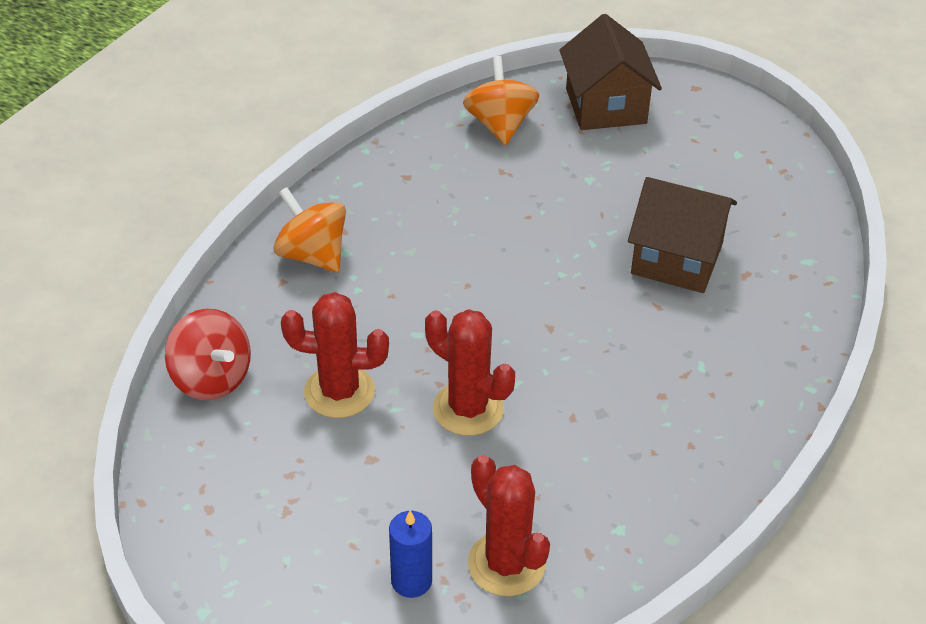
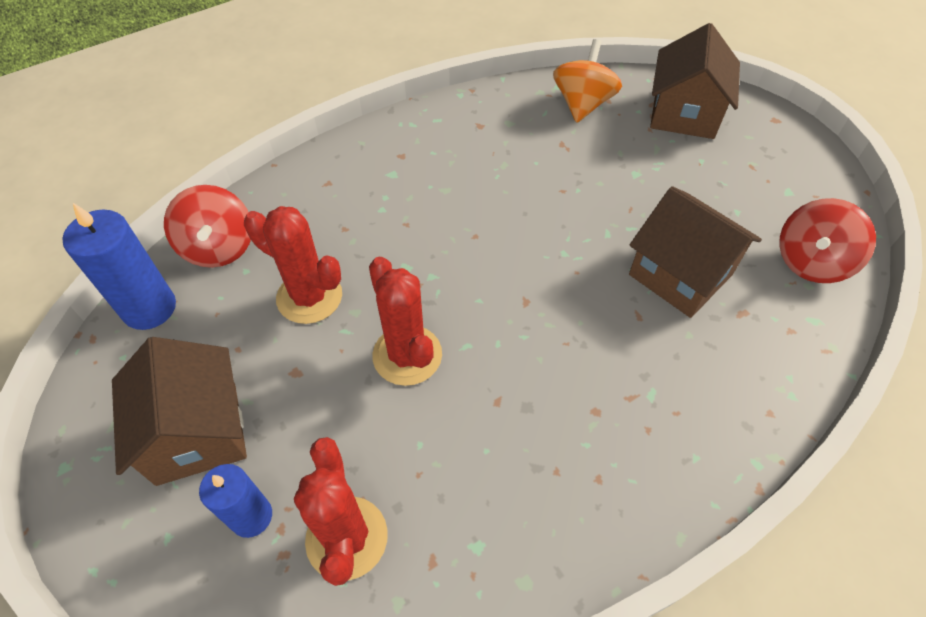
camera: 25 degrees right, 10 degrees up
orange spinning top [273,187,346,272] -> none
none -> blue candle [62,203,176,330]
none -> brown house [112,337,247,486]
none -> red spinning top [779,198,876,283]

